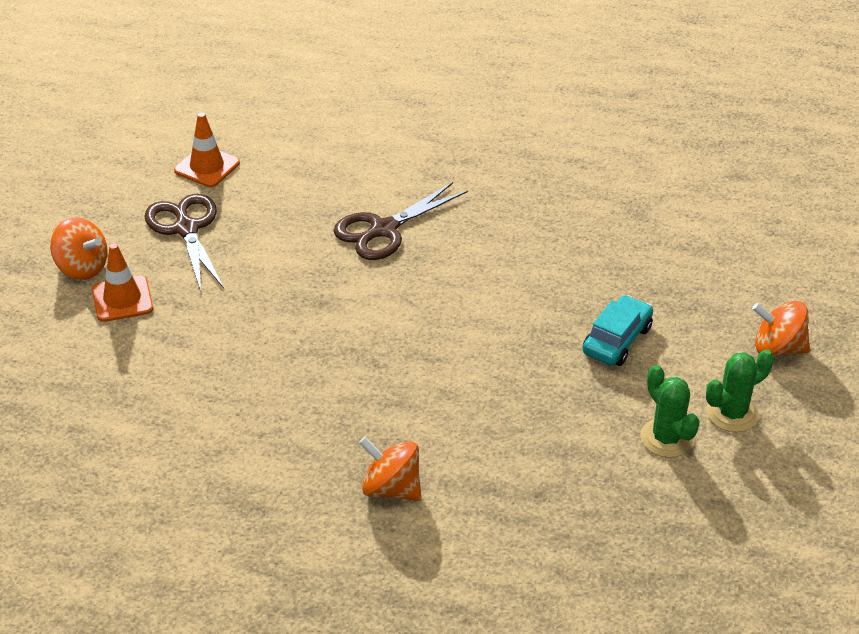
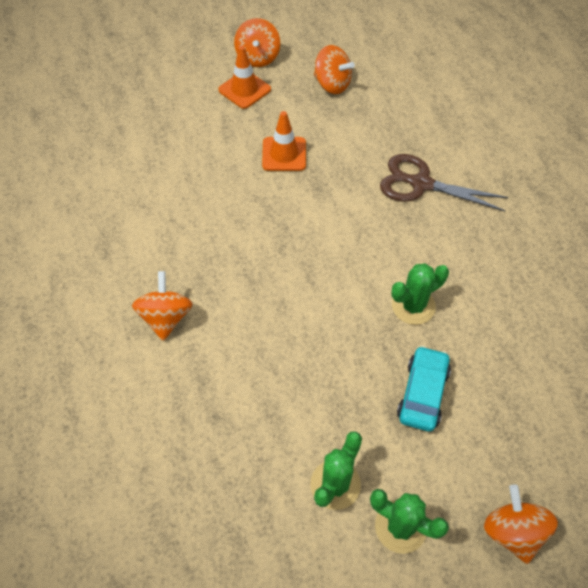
camera: 60 degrees right, 15 degrees up
brown scissors [144,194,224,291] -> orange spinning top [314,45,355,94]
orange traffic cone [174,113,240,187] -> orange traffic cone moved to [262,111,306,171]
turquoise car [583,295,653,366] -> turquoise car turned 75 degrees counterclockwise [397,346,451,432]
none -> green cactus [391,263,449,325]

